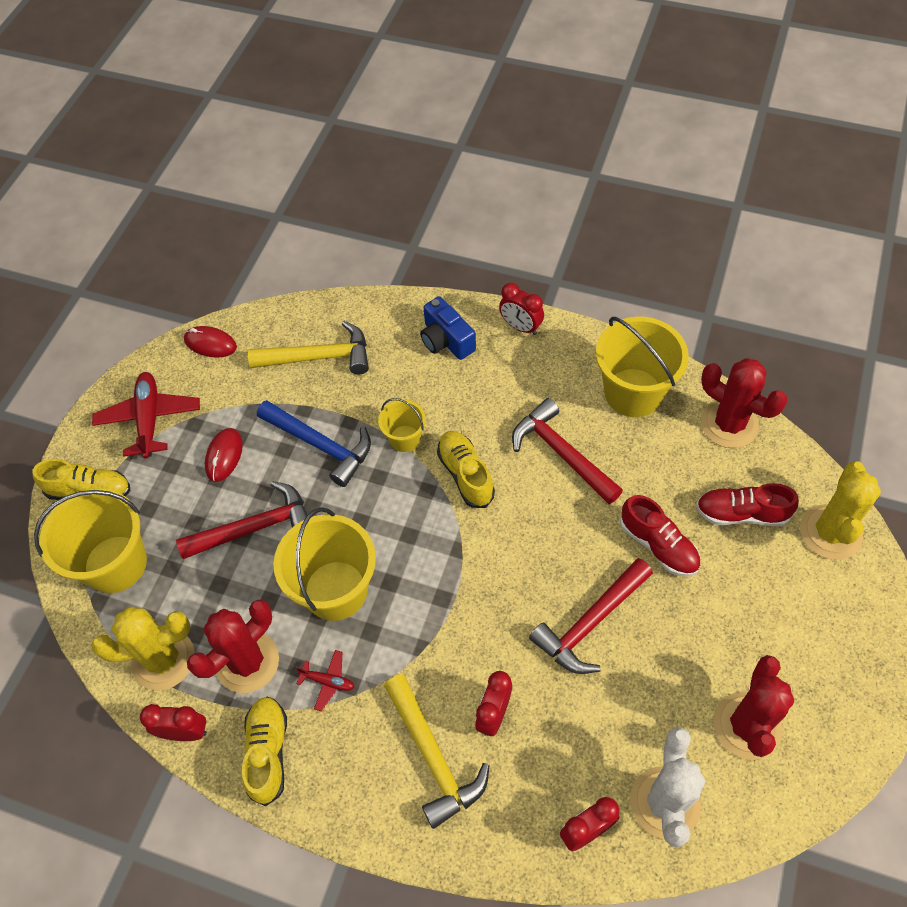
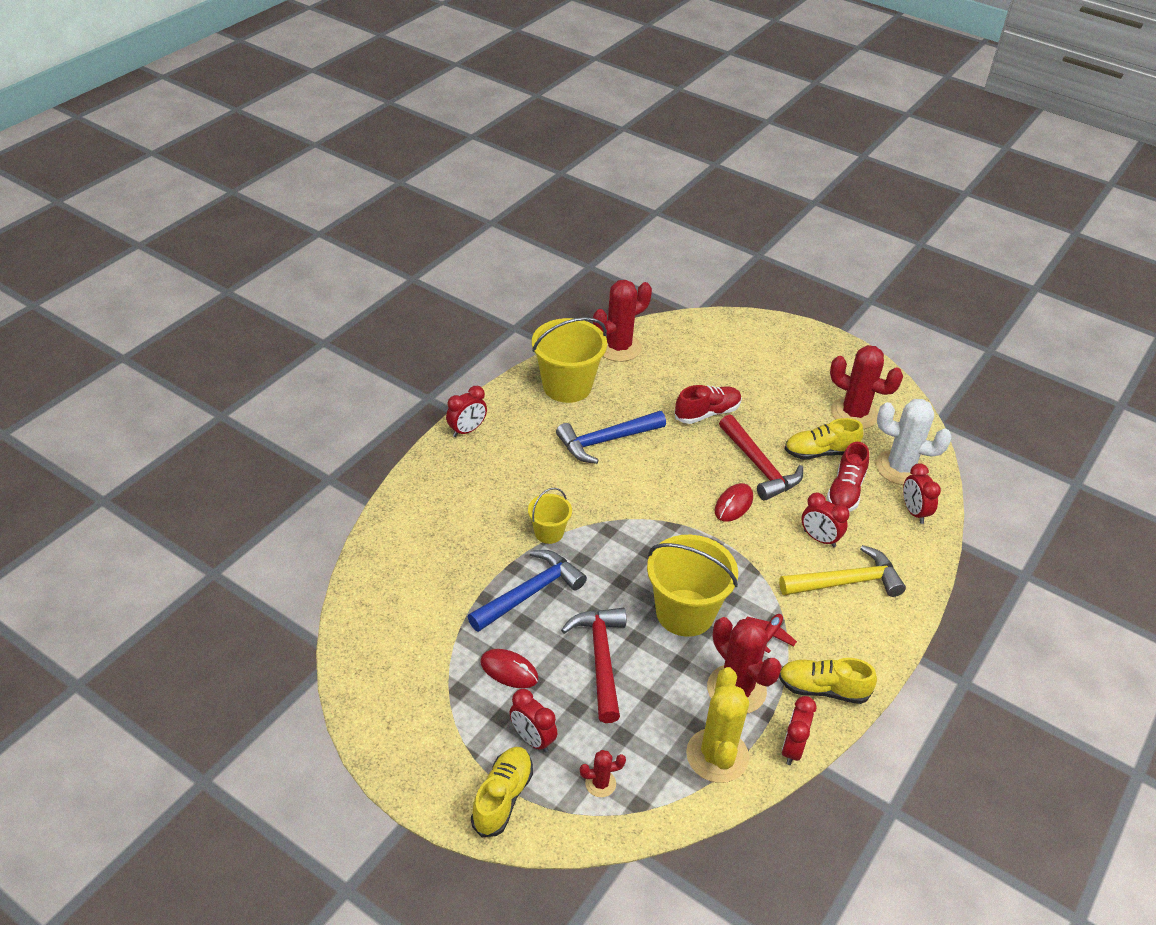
camera: 80 degrees left, 15 degrees down
yellow bucket [34,489,147,593] -> red cactus [580,750,626,797]
red plane [92,372,200,459] -> none
red mouse [184,326,237,358] -> red mouse moved to [715,483,753,522]
yellow hammer [248,321,369,374] -> none
blue camera [420,296,476,360] -> none
yellow shoe [437,431,495,508] -> yellow shoe moved to [785,418,864,460]
red hammer [512,398,623,504] -> blue hammer [556,411,666,464]
red shoe [696,483,799,526] -> red shoe moved to [826,442,869,512]
yellow cactus [800,461,881,560] -> none
none -> red clock [509,689,557,753]

